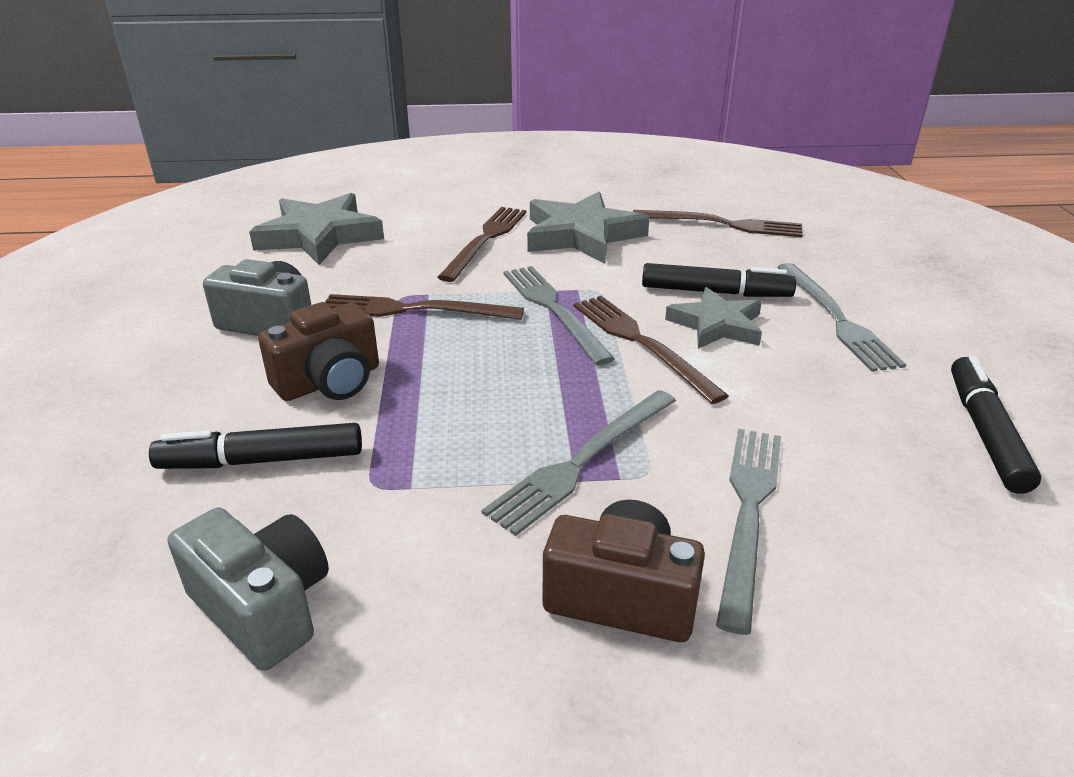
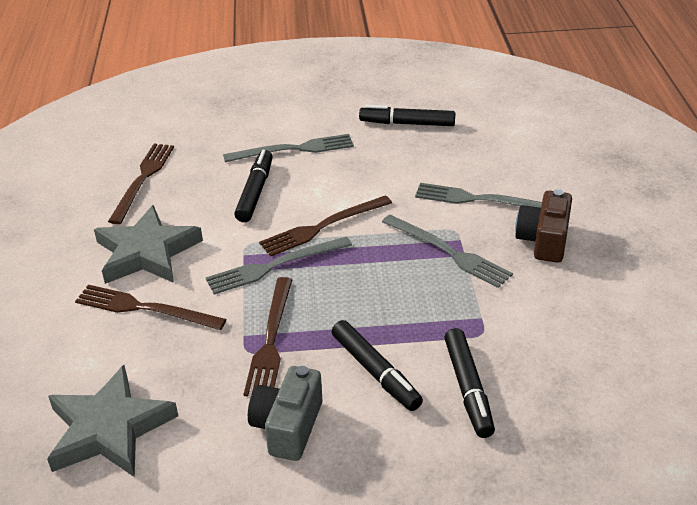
camera: 90 degrees left, 5 degrees up
grey camera [168,507,329,671] -> none
brown camera [258,302,379,401] -> black marker [332,320,423,411]
grey star [665,287,762,349] -> none

